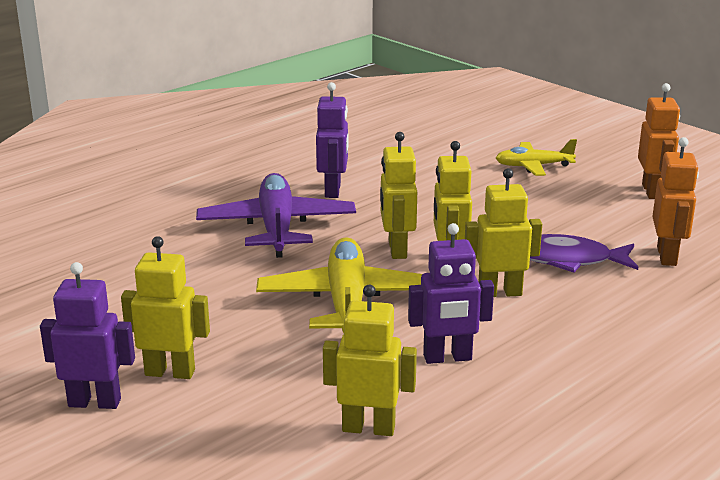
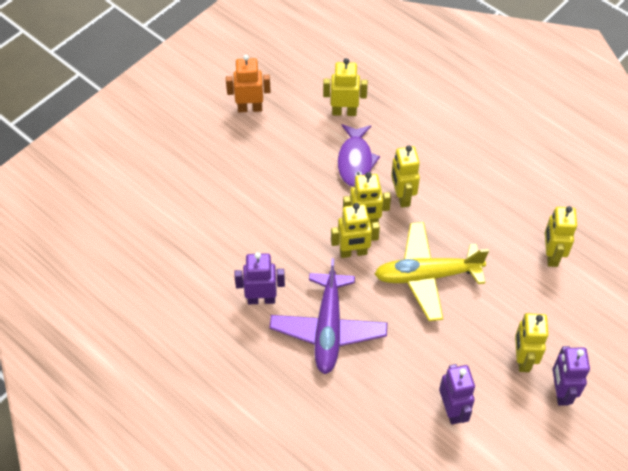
camera: 95 degrees left, 30 degrees up
purple plane [196,173,356,258] -> purple plane turned 75 degrees counterclockwise [270,258,387,374]
purple robot [408,223,494,364] -> purple robot moved to [439,364,475,425]
yellow plane [496,139,577,176] -> none
orange robot [652,137,699,266] -> yellow robot [323,58,368,116]

